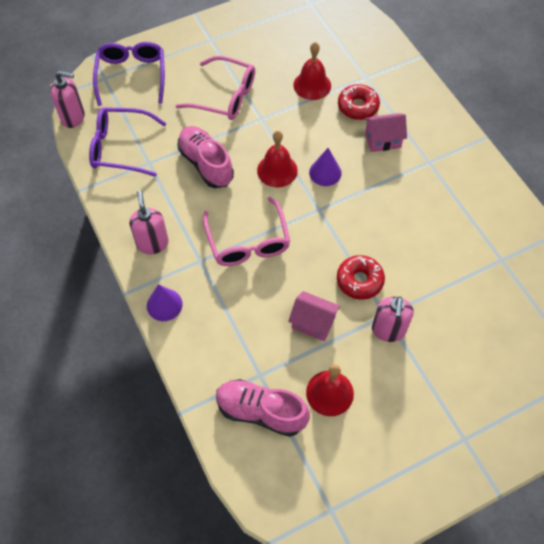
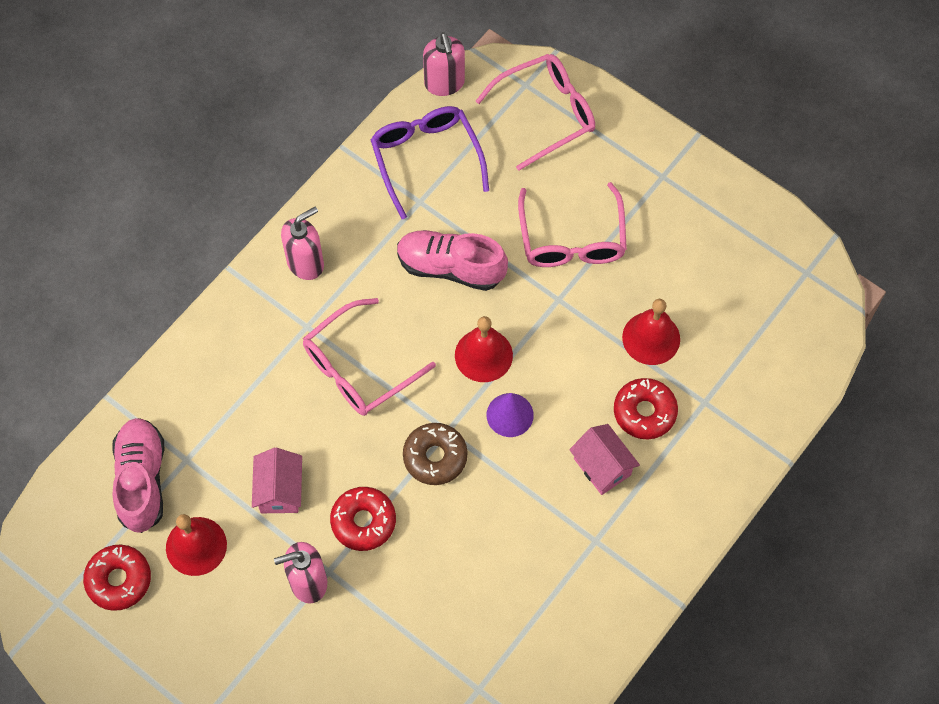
camera: 65 degrees right, 5 degrees up
purple glasses [93,42,165,106] -> pink glasses [476,54,595,171]
purple cone [147,284,182,321] -> none
pink shoe [177,126,234,188] -> pink shoe turned 105 degrees counterclockwise [397,230,508,291]
none -> red donut [83,545,151,611]
none -> brown donut [403,423,468,485]

